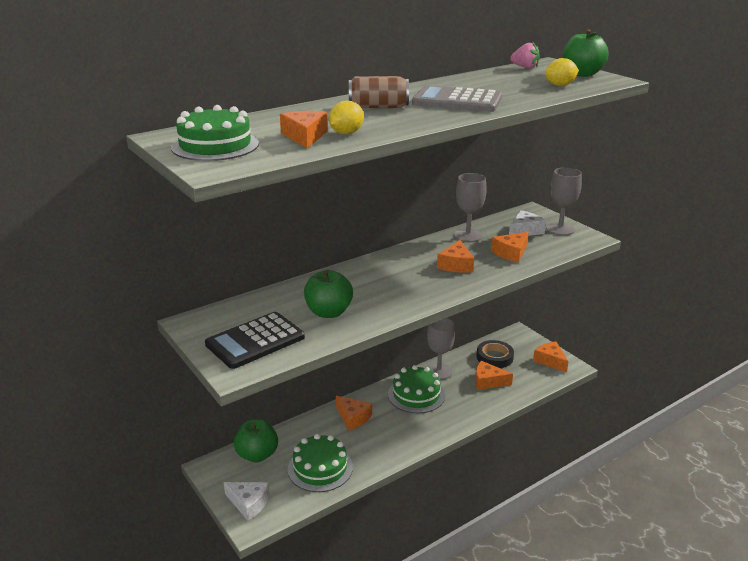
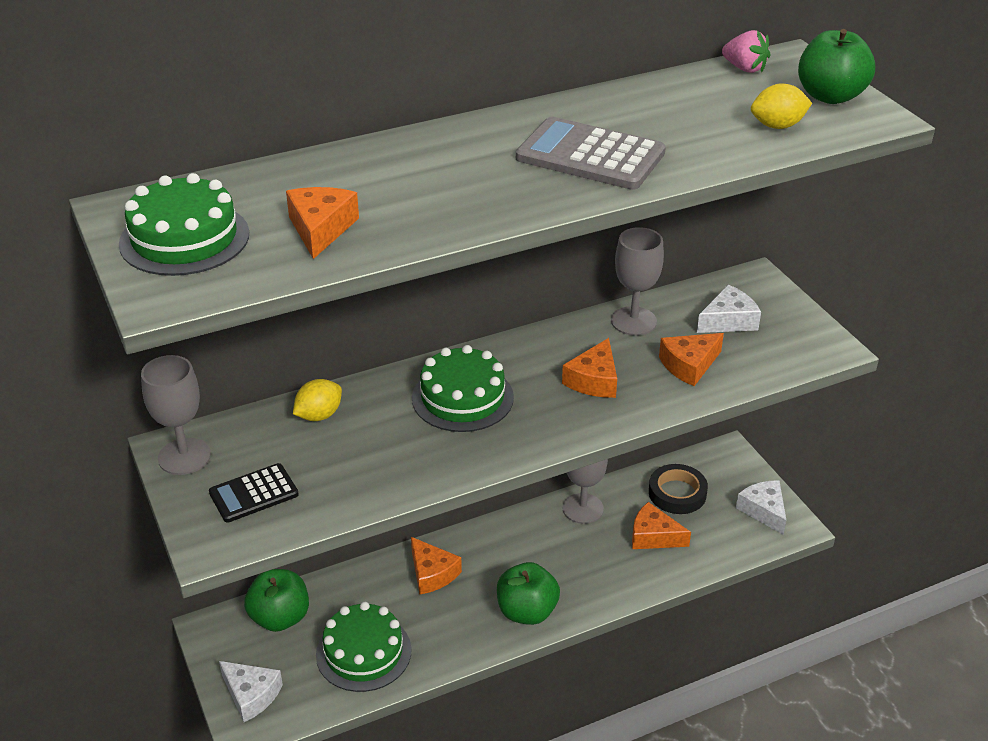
camera: 10 degrees right, 10 degrees up
black calculator [205,312,305,369] -> black calculator [209,463,299,523], size x0.62
green apple [304,270,353,318] -> green apple moved to [497,562,560,625]
yellow lemon [329,101,364,134] -> yellow lemon moved to [293,379,342,421]
brown can [349,76,409,108] -> none
green cake [388,365,445,413] -> green cake moved to [412,345,514,432]
orange cheese [533,341,568,372] -> white cheese [736,480,787,535]
grey goblet [546,167,582,235] -> grey goblet moved to [141,355,211,475]

